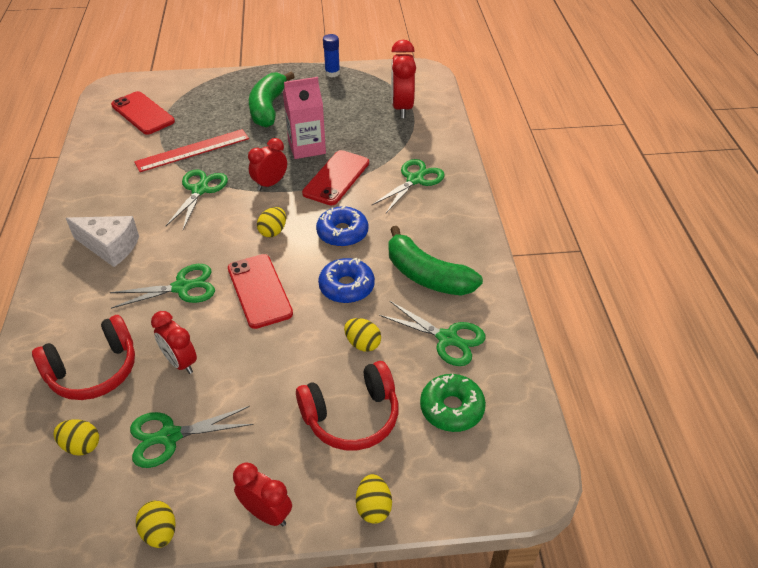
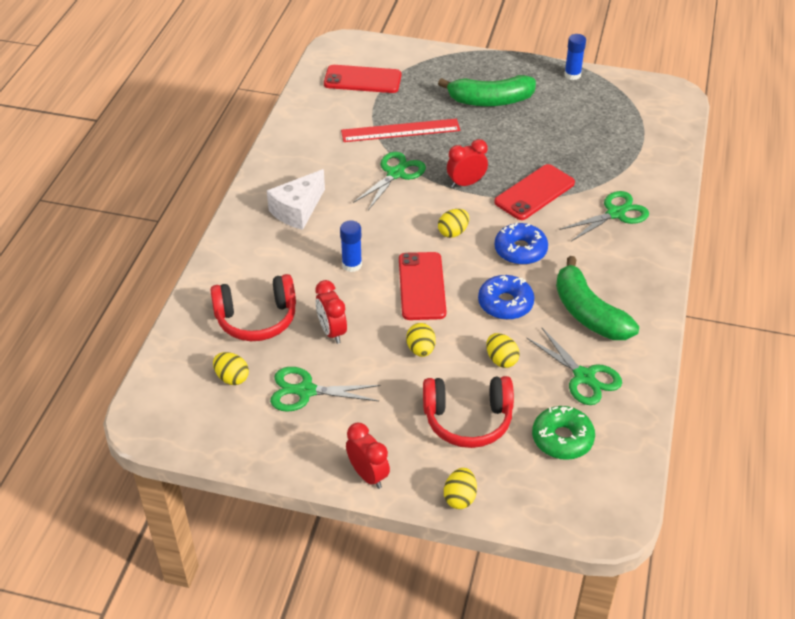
camera: 20 degrees right, 0 degrees up
white cheese [66,216,139,267] -> white cheese turned 90 degrees clockwise [267,169,325,230]
green scissors [110,264,215,309] -> blue glue stick [340,220,362,272]
red phone [111,91,175,135] -> red phone turned 60 degrees counterclockwise [324,65,401,93]
yellow egg [136,501,176,548] -> yellow egg moved to [406,323,436,357]
green banana [249,72,295,128] -> green banana turned 120 degrees counterclockwise [438,75,536,106]
pink carton [283,77,326,159] -> none
red clock [391,40,416,118] -> none

